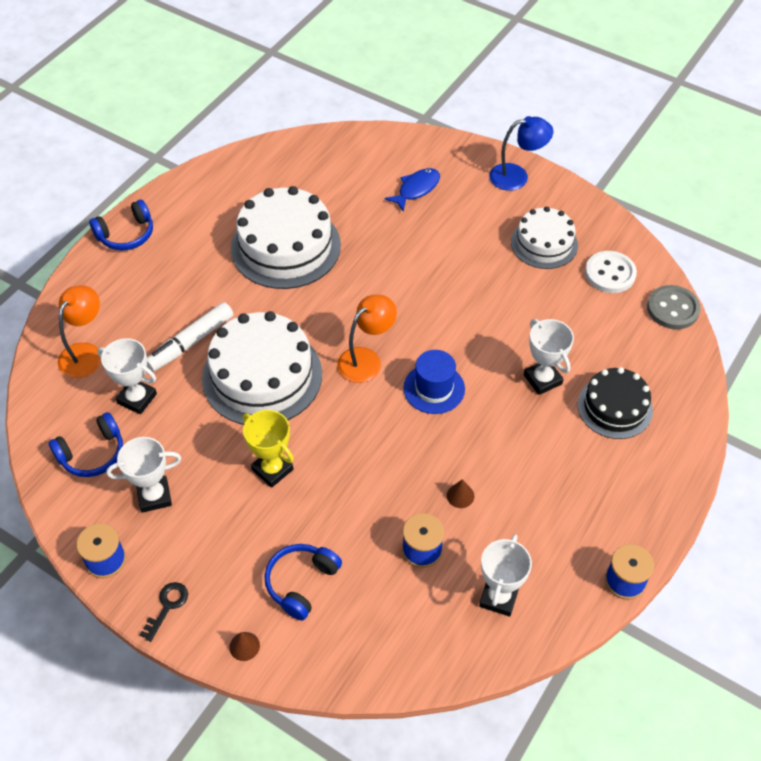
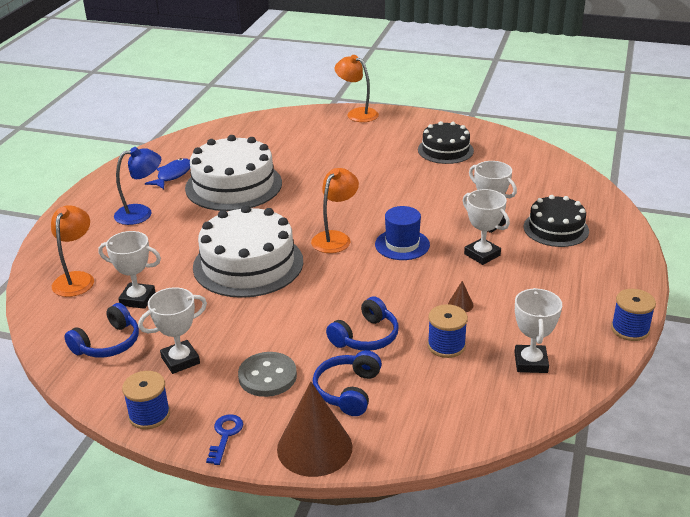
camera: 15 degrees left, 20 degrees down
blue headphones [89,200,153,250] -> blue headphones moved to [326,296,399,351]
black key [140,582,188,642] -> blue key [206,414,243,465]
white marker [147,302,233,372] -> none
brown cone [229,632,260,661] -> brown cone [277,382,352,477], size x2.45
yellow trophy [243,410,294,488] -> none
blue fish [384,168,440,212] -> blue fish moved to [145,158,190,189]
blue lamp [489,116,554,191] -> blue lamp moved to [114,147,161,225]
white cake [511,207,578,269] -> black cake [418,121,474,164]
white button [585,251,637,293] -> none
grey button [647,285,700,329] -> grey button moved to [238,352,297,397]
none -> orange lamp [335,55,379,122]
none -> white trophy [463,189,510,265]

